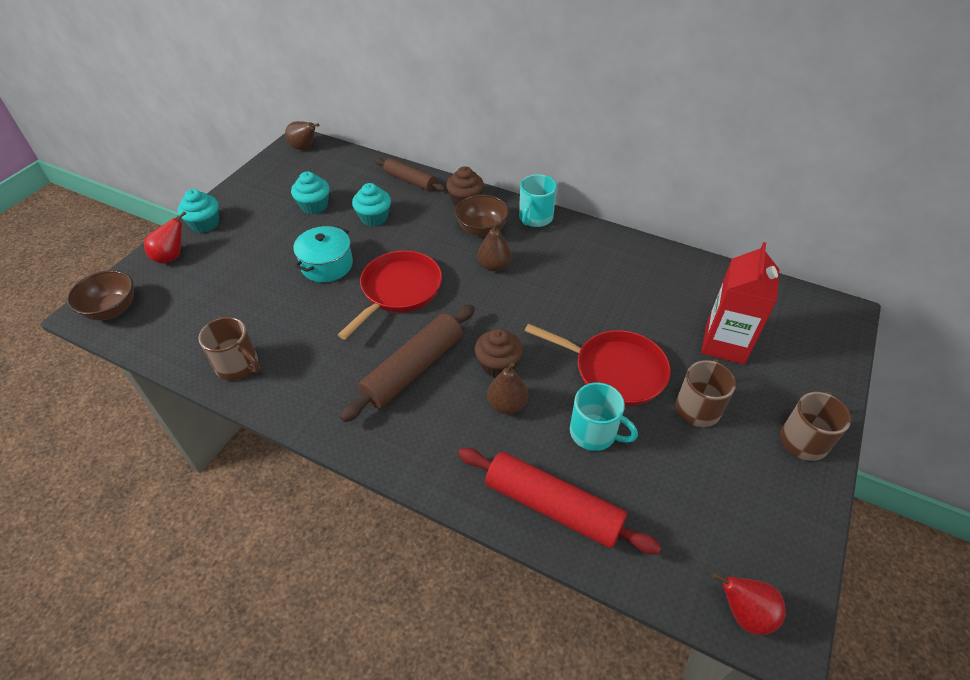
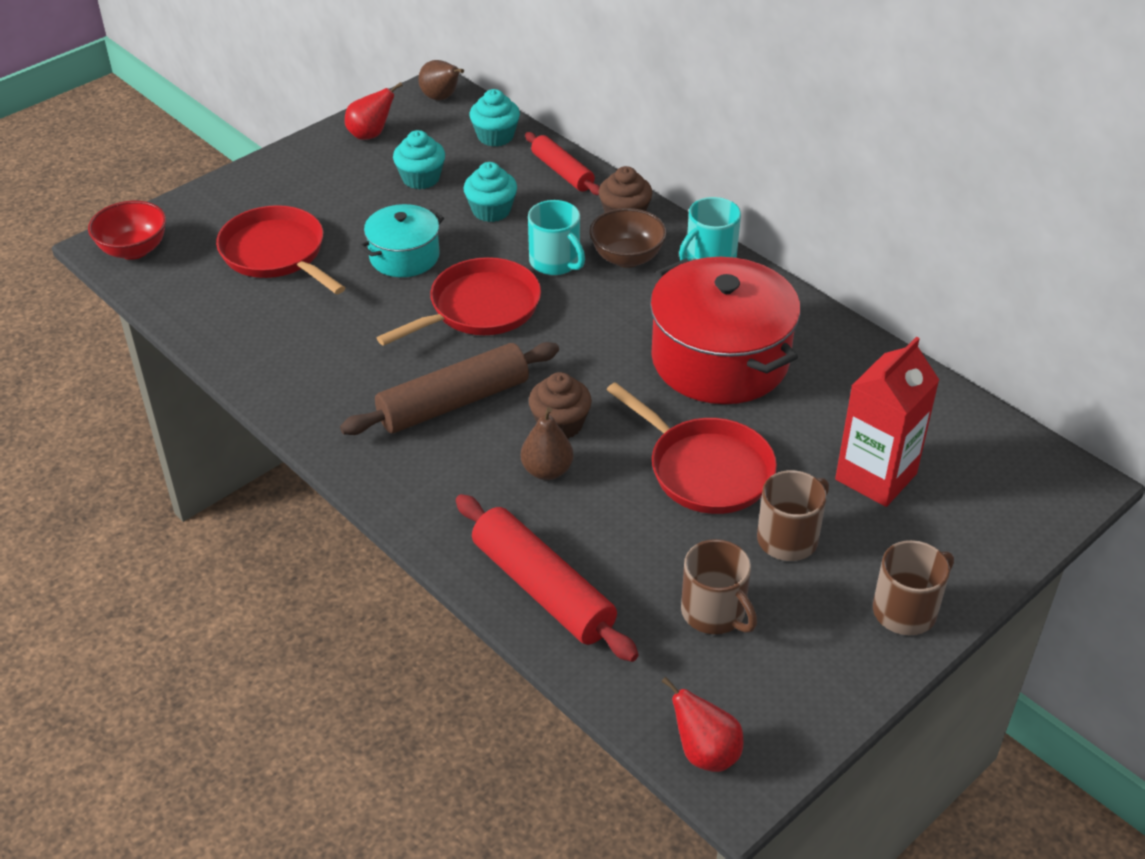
camera: 20 degrees right, 5 degrees down
brown bowl [67,270,134,320] -> red bowl [88,201,166,260]
red pear [144,211,187,264] -> red pear moved to [345,82,403,140]
turquoise cupcake [178,189,219,233] -> turquoise cupcake moved to [469,89,520,147]
brown mug [199,317,260,380] -> brown mug moved to [681,539,757,634]
brown rolling pin [375,158,446,191] -> red rolling pin [525,132,600,195]
brown pear [477,221,511,271] -> none
turquoise mug [570,383,638,451] -> turquoise mug moved to [528,200,585,275]
none -> red pan [216,205,345,294]
none -> red pot [650,257,801,404]

